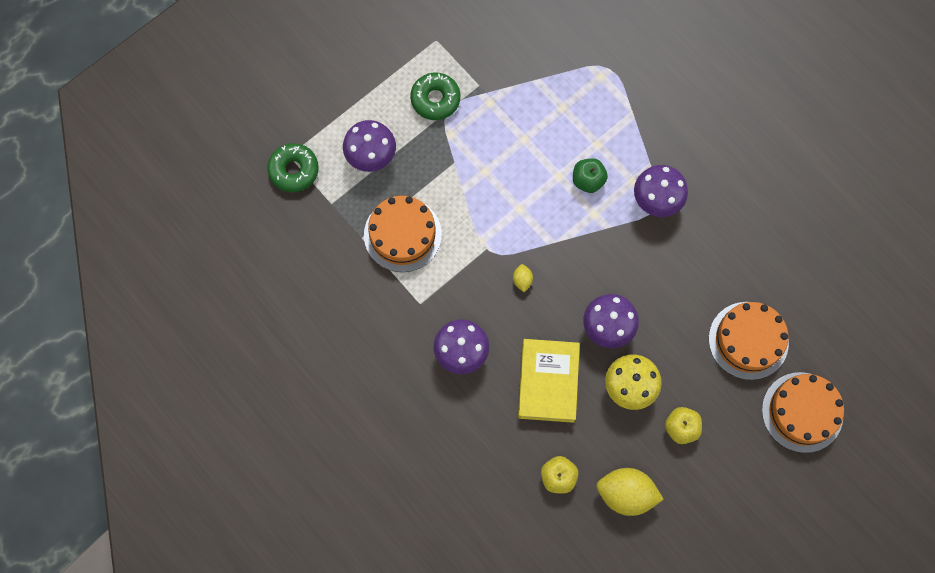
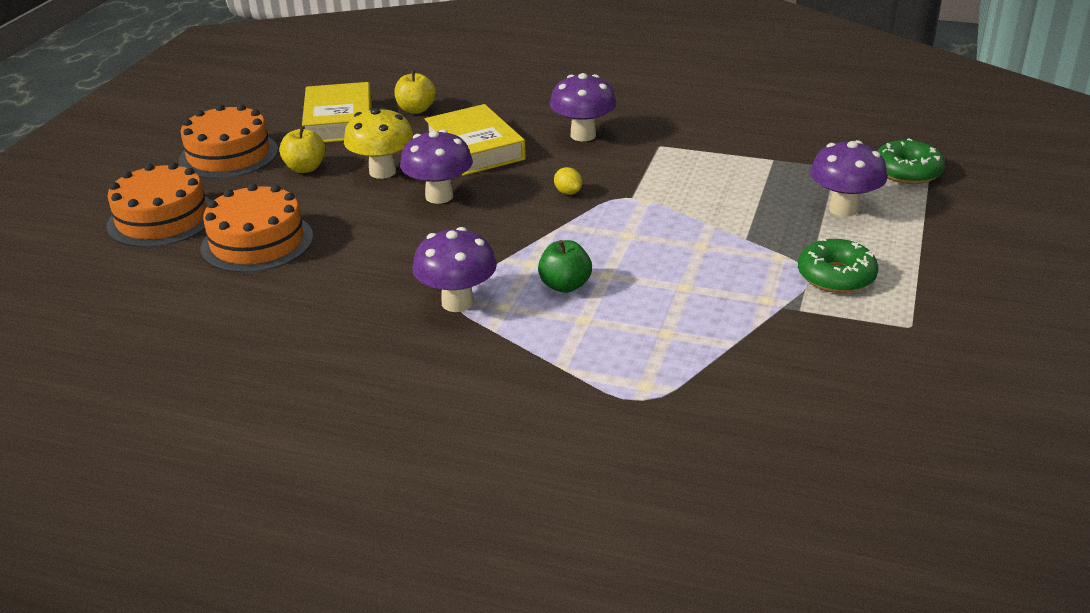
camera: 150 degrees right, 40 degrees down
orange cake [364,196,442,272] -> orange cake moved to [179,104,278,179]
yellow lemon [596,468,664,516] -> yellow book [302,82,372,143]

